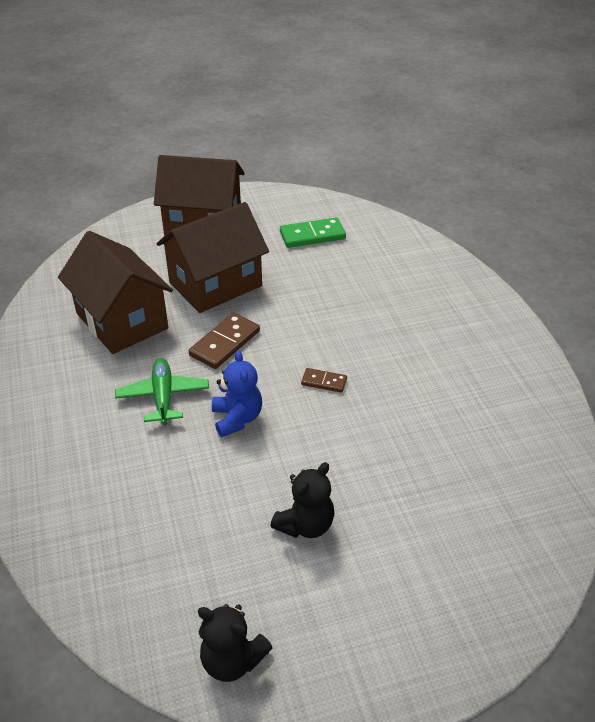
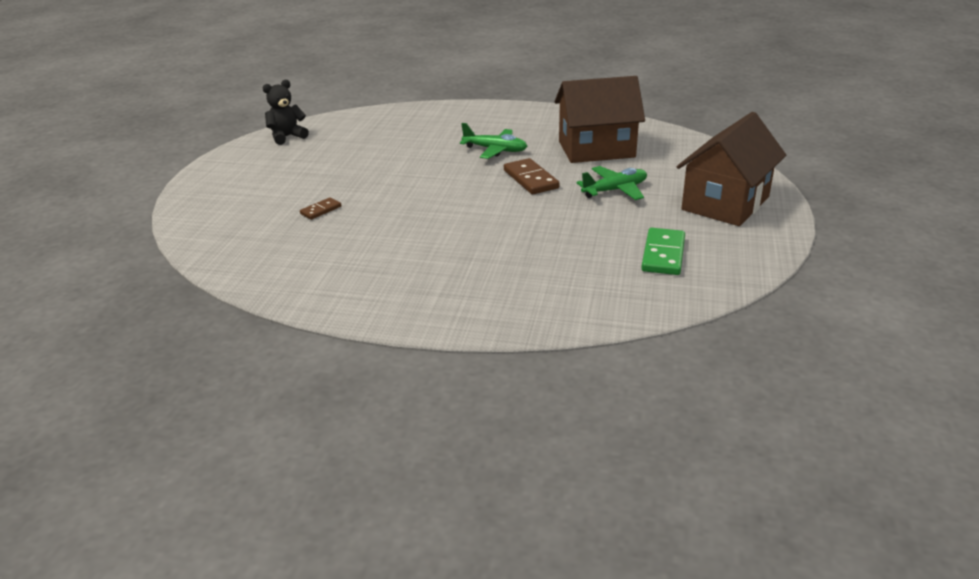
camera: 120 degrees right, 10 degrees down
brown house [157,202,269,313] -> green plane [576,166,647,200]
blue teddy bear [212,350,262,437] -> none
black teddy bear [271,462,334,538] -> none
brown domino [301,368,347,393] -> brown domino moved to [300,197,341,220]

